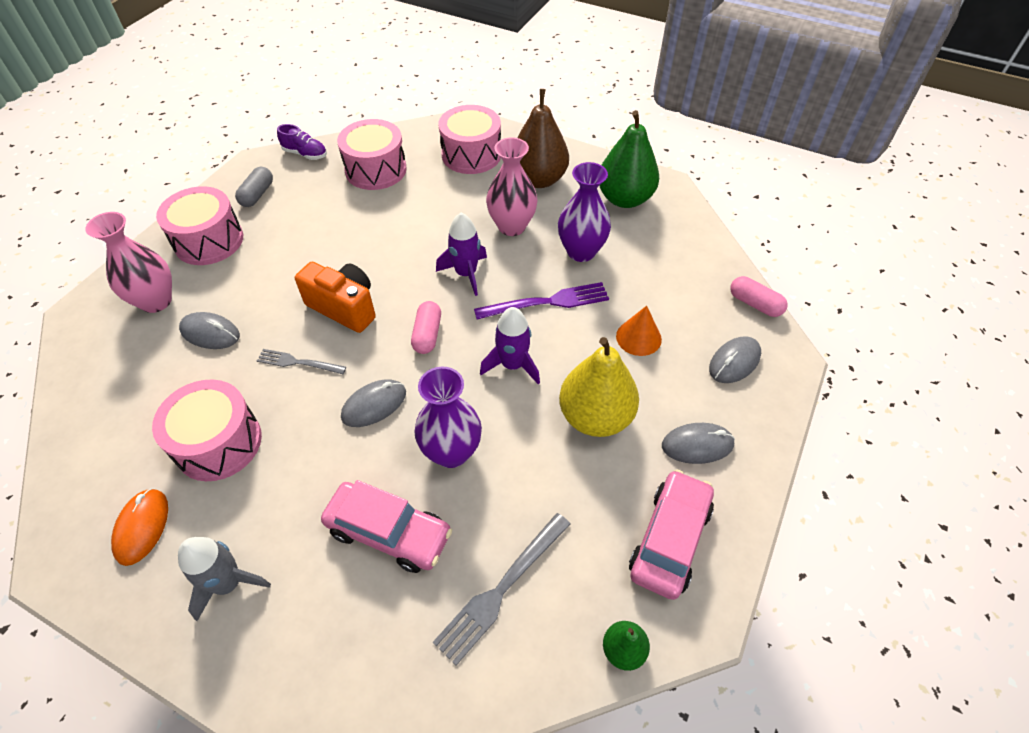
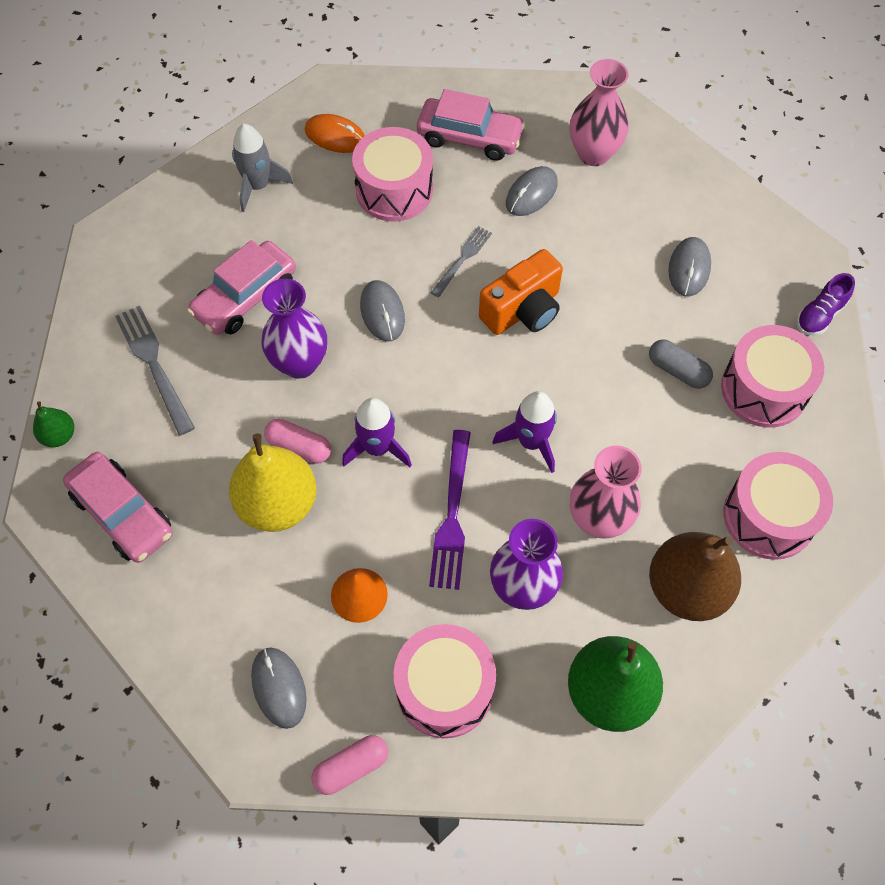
camera: 110 degrees right, 10 degrees up
pink drum [156,186,243,265] -> pink drum moved to [394,624,496,738]
grey capsule [235,167,273,207] -> grey capsule moved to [649,339,713,389]
pink capsule [411,301,441,354] -> pink capsule moved to [264,419,331,464]
grey mouse [662,423,735,464] -> grey mouse moved to [668,237,711,296]
none -> pink car [417,89,526,161]

